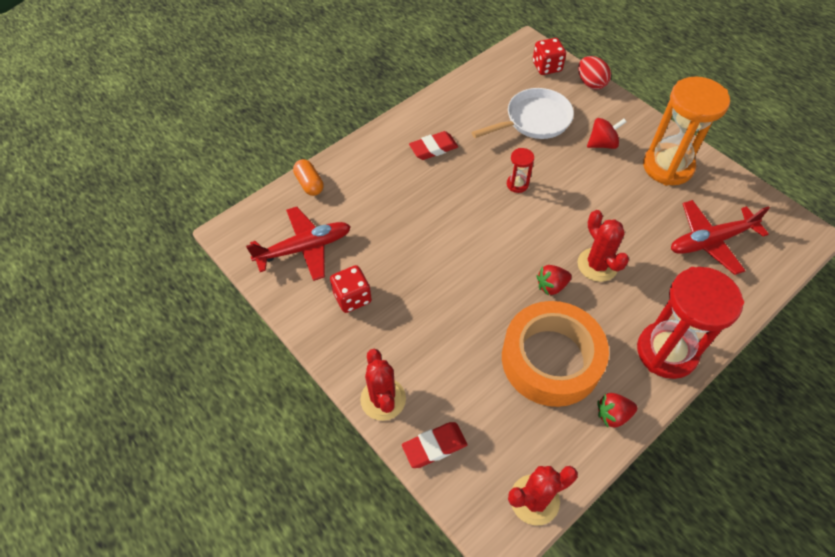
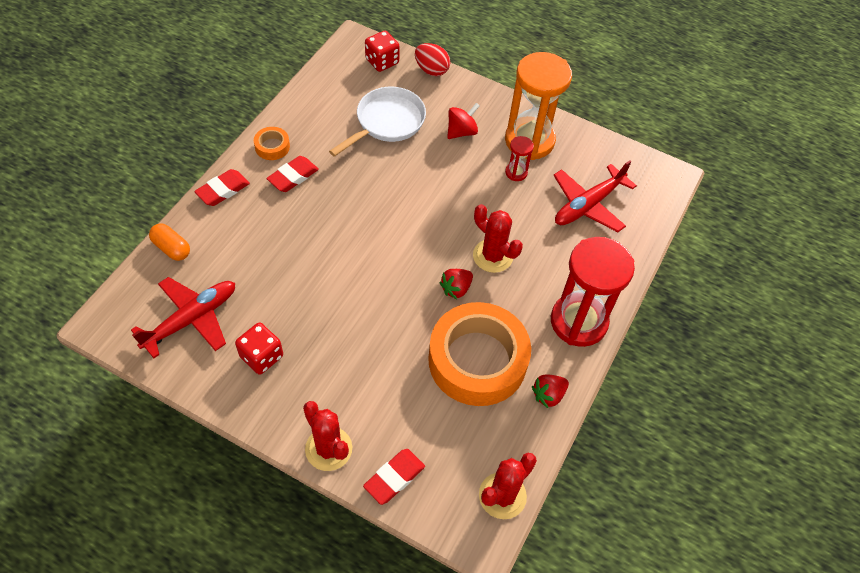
camera: 25 degrees left, 0 degrees up
red hourglass [507,148,534,193] -> red hourglass moved to [505,136,534,181]
none -> red eraser [194,169,250,206]
none -> orange tape [254,127,290,160]

